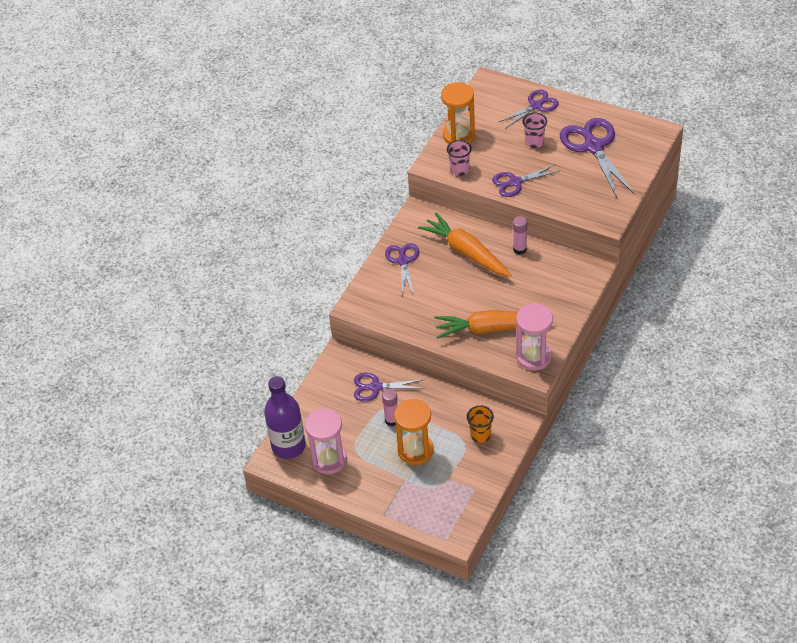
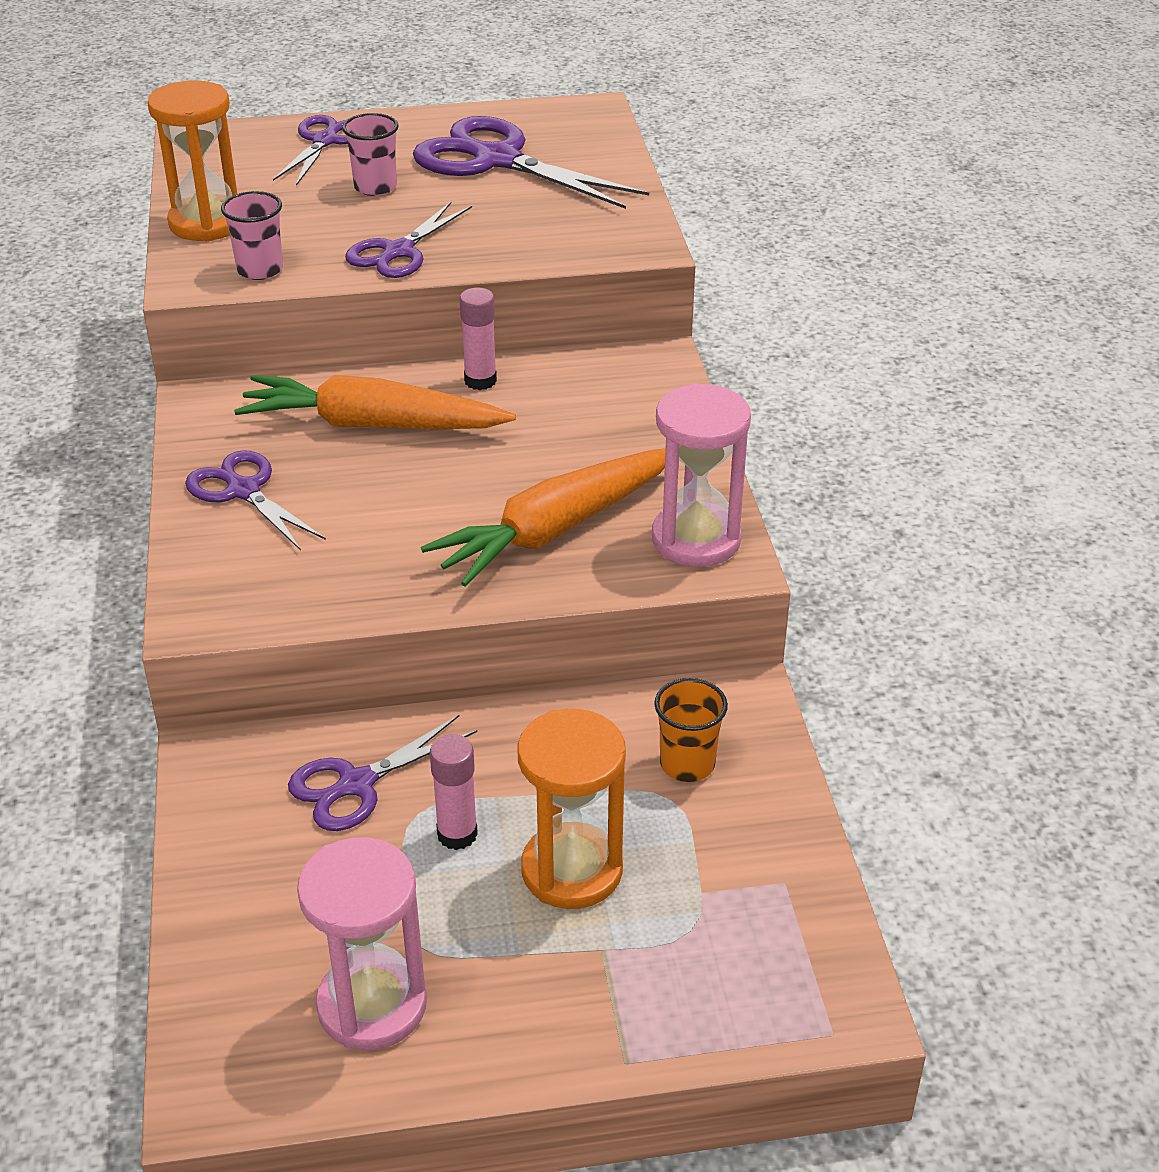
camera: 40 degrees left, 10 degrees down
purple bottle [264,376,306,459] -> none

